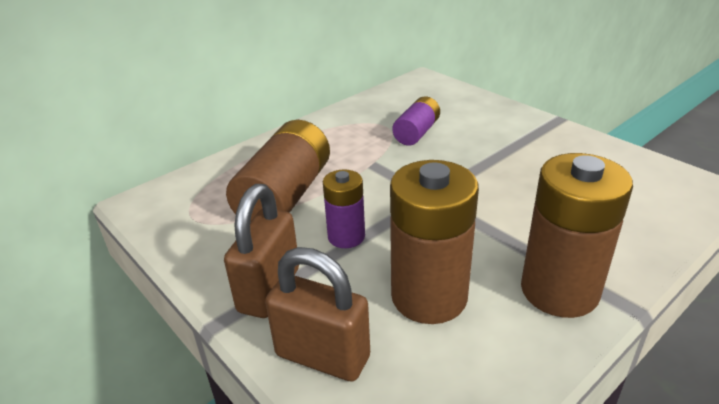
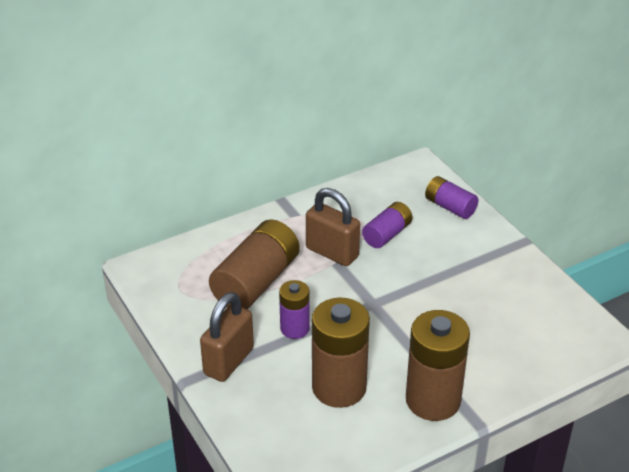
camera: 10 degrees right, 5 degrees up
brown padlock [265,247,370,382] -> brown padlock moved to [306,188,360,266]
none -> purple battery [425,176,479,219]

